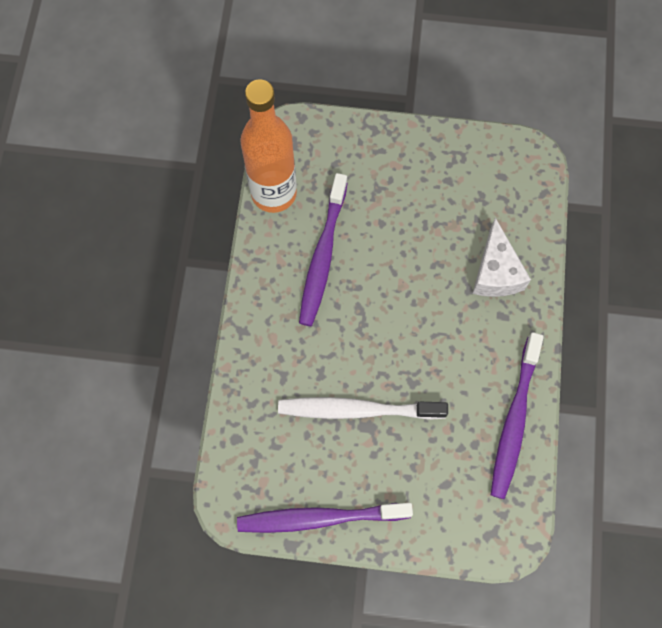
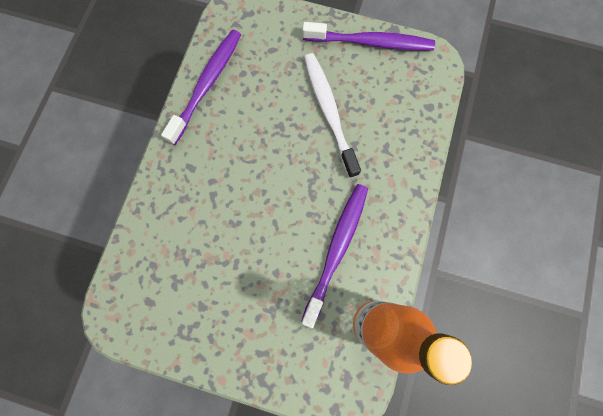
camera: 170 degrees left, 5 degrees up
white toothbrush [278,397,448,420] -> white toothbrush turned 120 degrees counterclockwise [304,53,361,178]
white cheese [472,218,531,297] -> none

